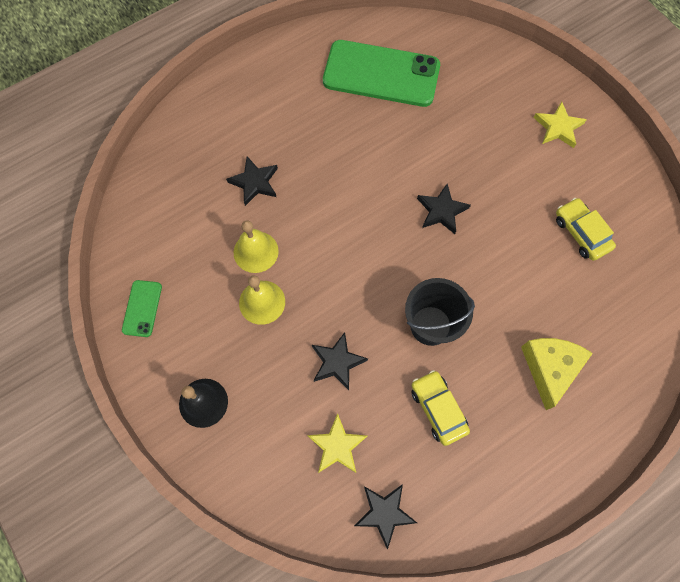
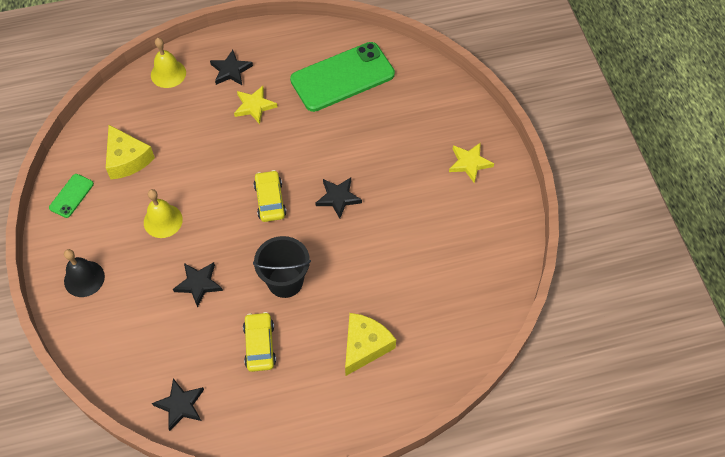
camera: 20 degrees right, 10 degrees down
black star [226,157,278,206] -> black star moved to [210,50,253,85]
yellow bell [234,220,279,273] -> yellow bell moved to [151,38,186,88]
yellow star [307,413,367,473] -> yellow star moved to [234,86,278,124]
green phone [323,40,440,107] -> green phone turned 60 degrees counterclockwise [290,42,395,112]
yellow car [556,198,616,261] -> yellow car moved to [253,170,287,222]
none -> yellow cheese [106,125,155,180]

